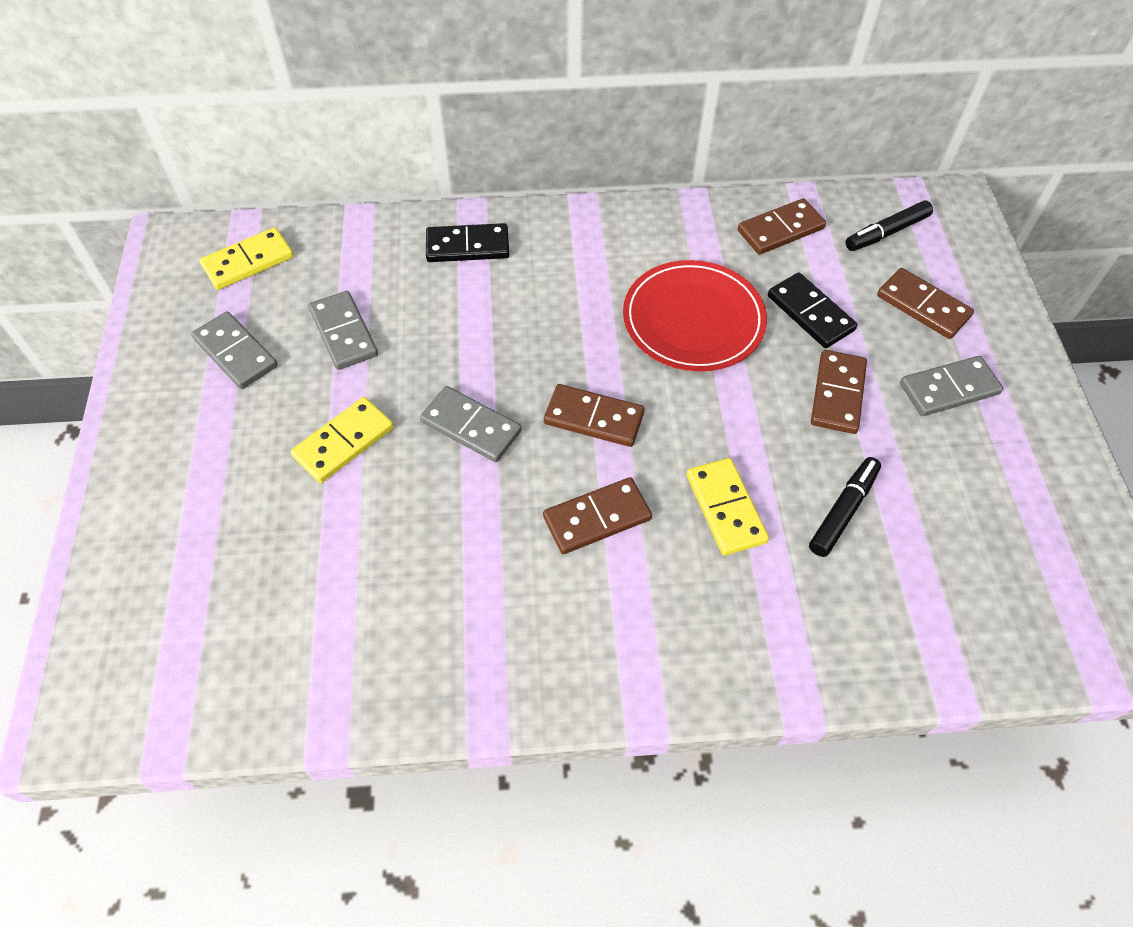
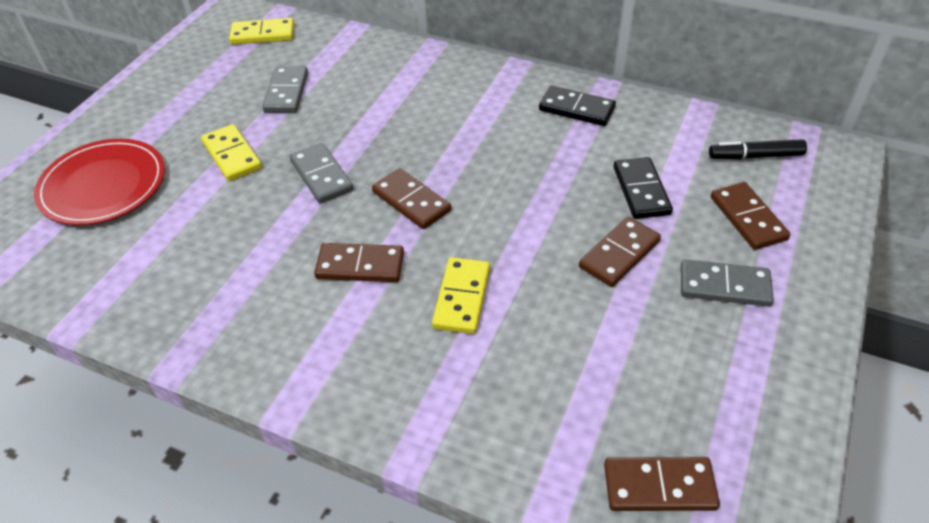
camera: 30 degrees right, 10 degrees down
grey domino [191,311,278,389] -> none
yellow domino [291,397,394,483] -> yellow domino turned 75 degrees clockwise [201,124,262,181]
black domino [426,223,509,262] -> black domino moved to [539,86,616,126]
red plate [623,260,767,371] -> red plate moved to [34,139,165,225]
brown domino [738,198,826,254] -> brown domino moved to [604,457,720,511]
black marker [809,457,881,557] -> none

